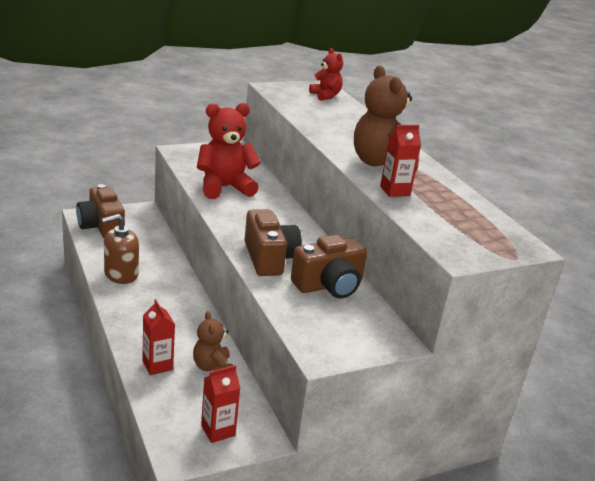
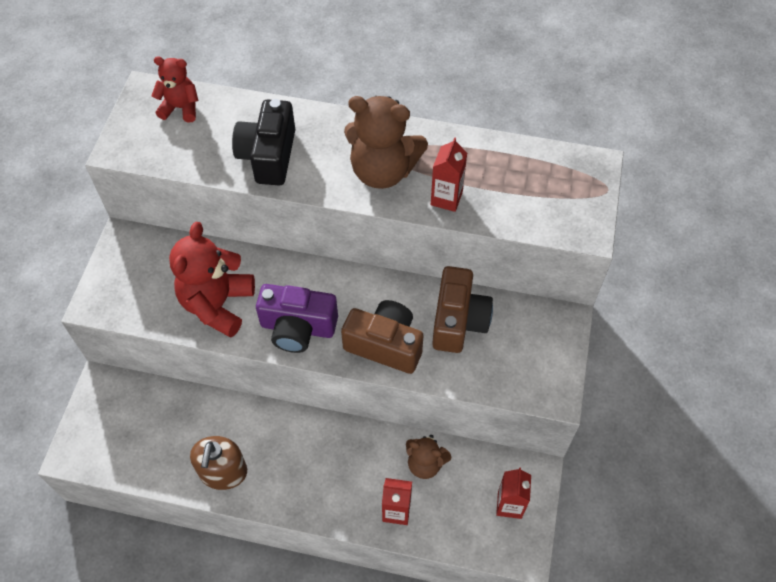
camera: 50 degrees left, 30 degrees up
brown camera [76,184,125,238] -> none
none -> black camera [232,99,295,185]
none -> purple camera [256,284,338,353]

